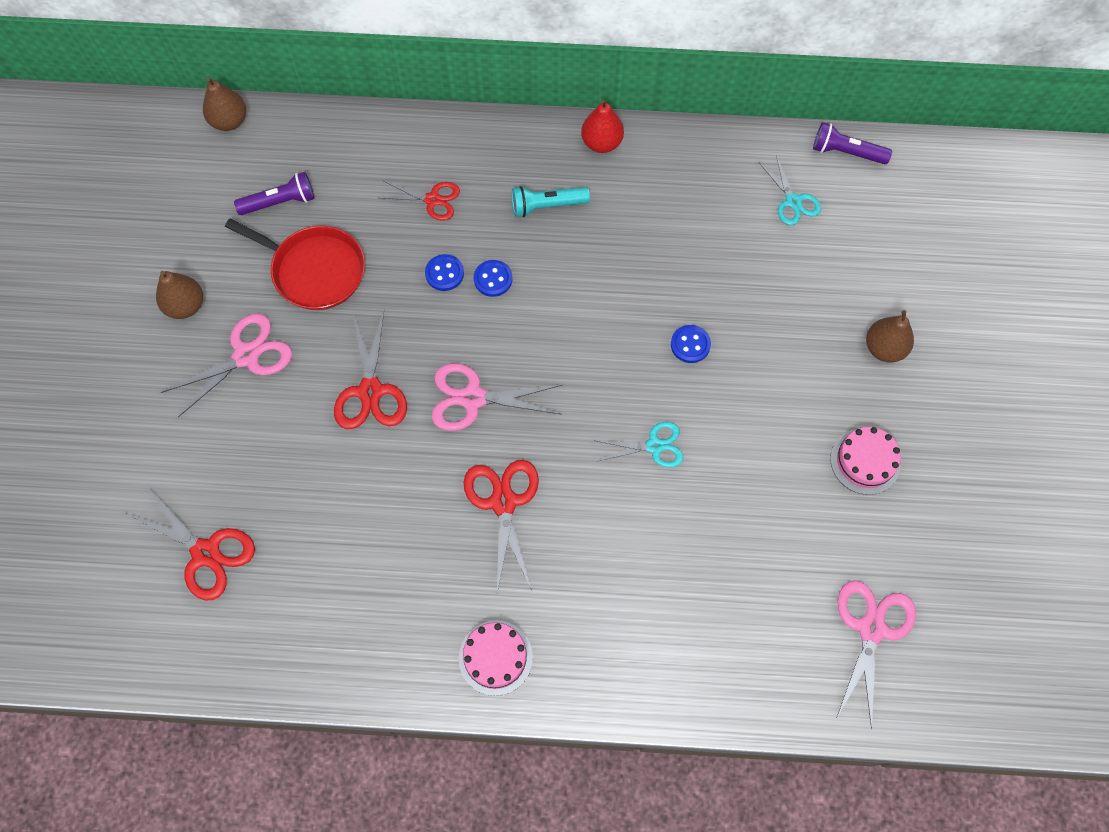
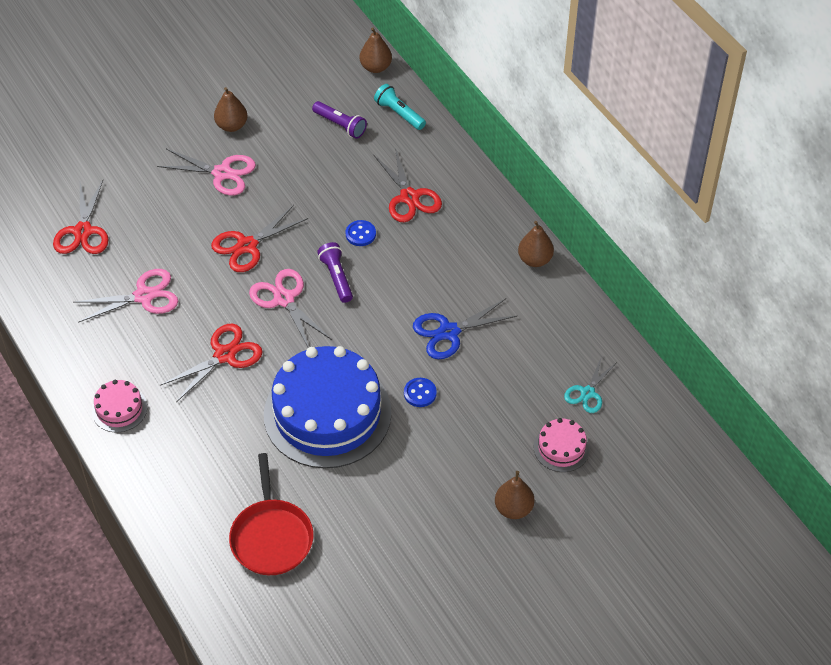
camera: 55 degrees right, 15 degrees down
red pan [225,219,365,310] -> red pan moved to [229,453,314,575]
red scissors [380,181,460,221] -> red scissors [373,148,442,222], size x1.51
blue button [474,260,512,297] -> none
turquoise flashlight [512,186,590,217] -> turquoise flashlight moved to [374,84,426,130]
red pear [581,99,624,153] -> brown pear [518,221,554,267]
turquoise scissors [594,421,684,468] -> blue cake [264,346,392,468]
purple flashlight [813,122,892,164] -> purple flashlight moved to [317,242,353,303]
pink cake [830,427,901,495] -> pink cake moved to [534,418,590,472]
pink scissors [836,580,916,730] -> pink scissors moved to [73,269,178,323]
none -> blue scissors [413,298,517,359]

